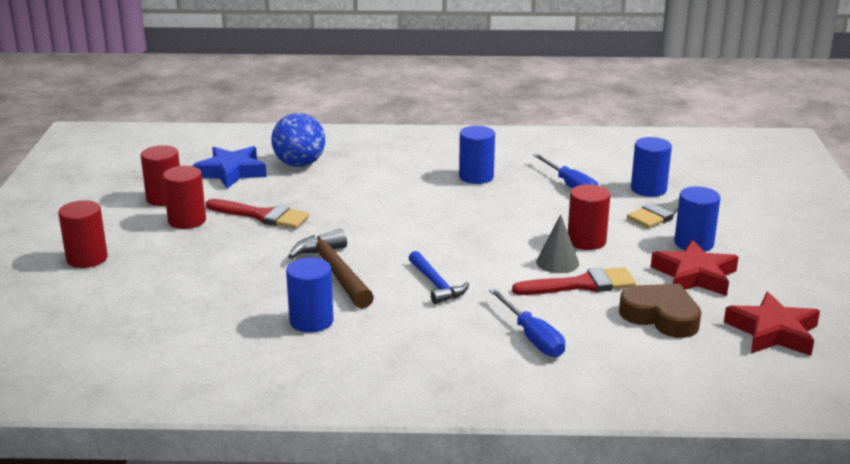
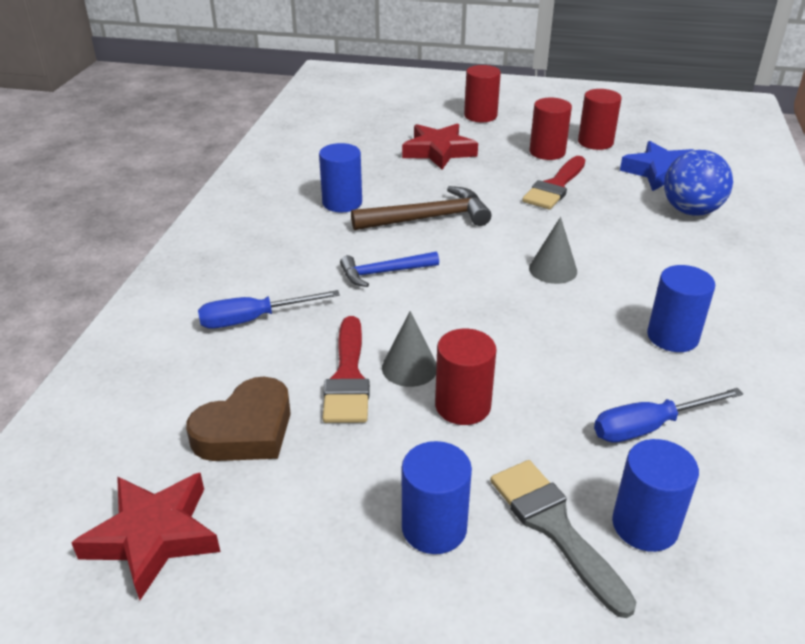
camera: 100 degrees right, 10 degrees up
red star [651,240,739,296] -> red star moved to [402,123,478,170]
none -> grey cone [529,217,577,284]

